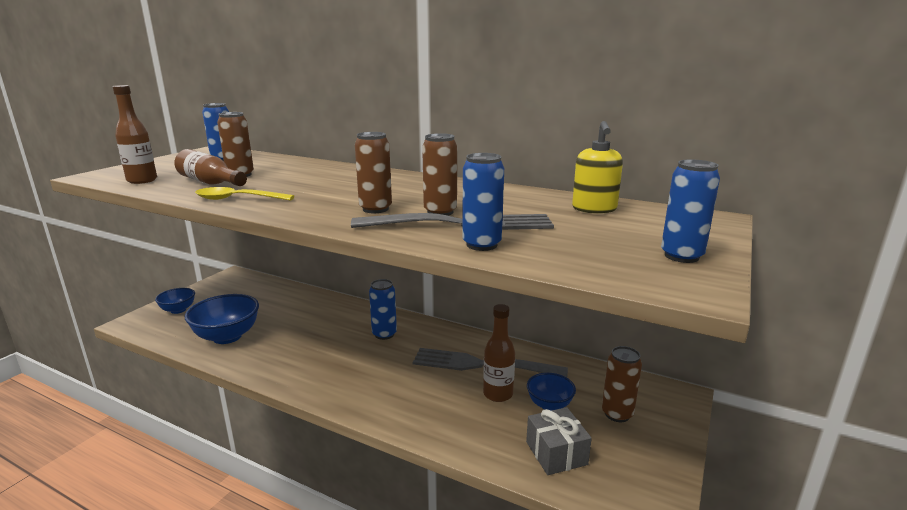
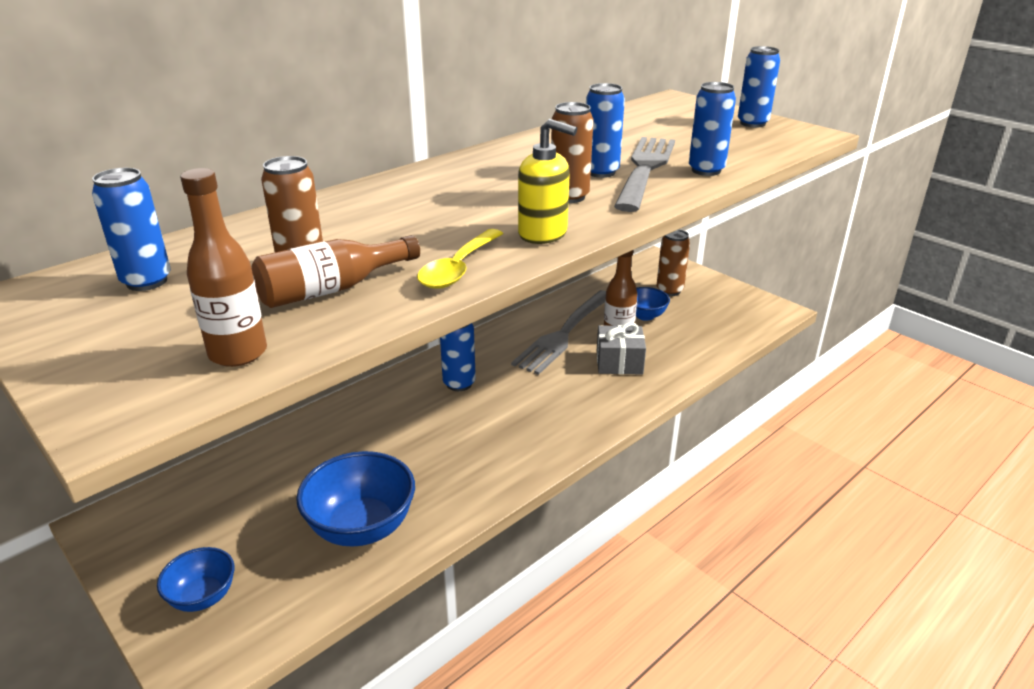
camera: 70 degrees left, 10 degrees up
brown can [422,133,457,216] -> blue can [586,83,625,178]
grey gift [526,407,592,475] -> grey gift moved to [597,323,646,375]
yellow soap dispenser [572,121,623,214] -> yellow soap dispenser moved to [518,119,577,244]

